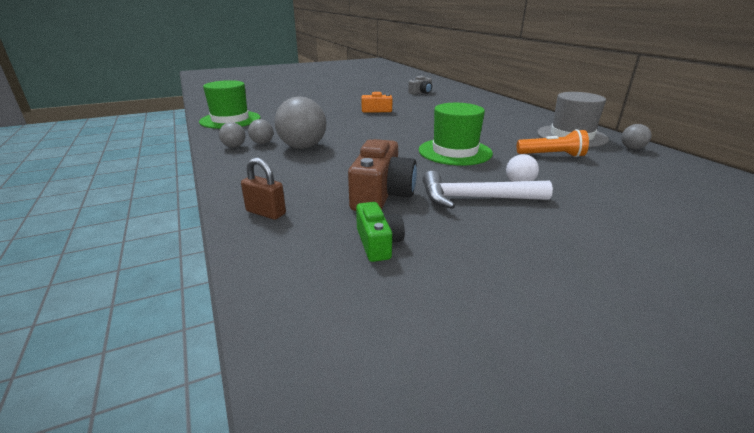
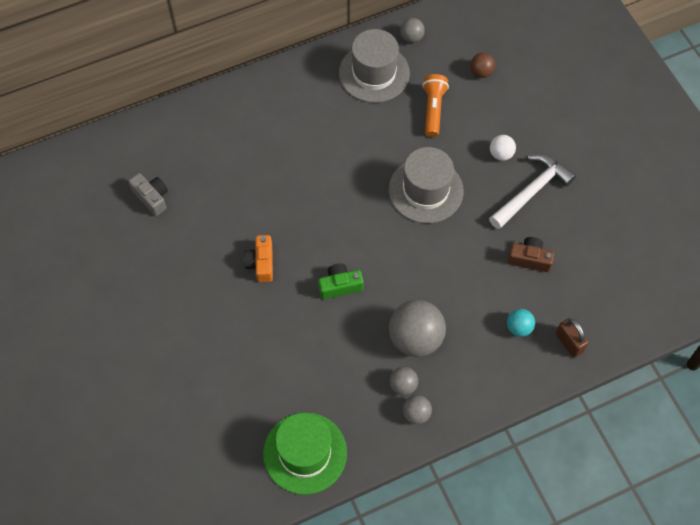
camera: 90 degrees left, 35 degrees up
brown padlock [241,158,286,220] -> brown padlock turned 60 degrees counterclockwise [556,318,589,358]
brown camera [348,139,417,211] -> brown camera [508,237,554,272], size x0.60
green camera [356,202,405,262] -> green camera moved to [318,263,364,299]
green hat [419,103,493,166] -> grey hat [389,147,464,223]
white hammer [423,171,553,209] -> white hammer turned 135 degrees counterclockwise [489,154,576,229]
none -> brown ball [470,53,495,78]
none -> turquoise ball [507,309,535,337]

